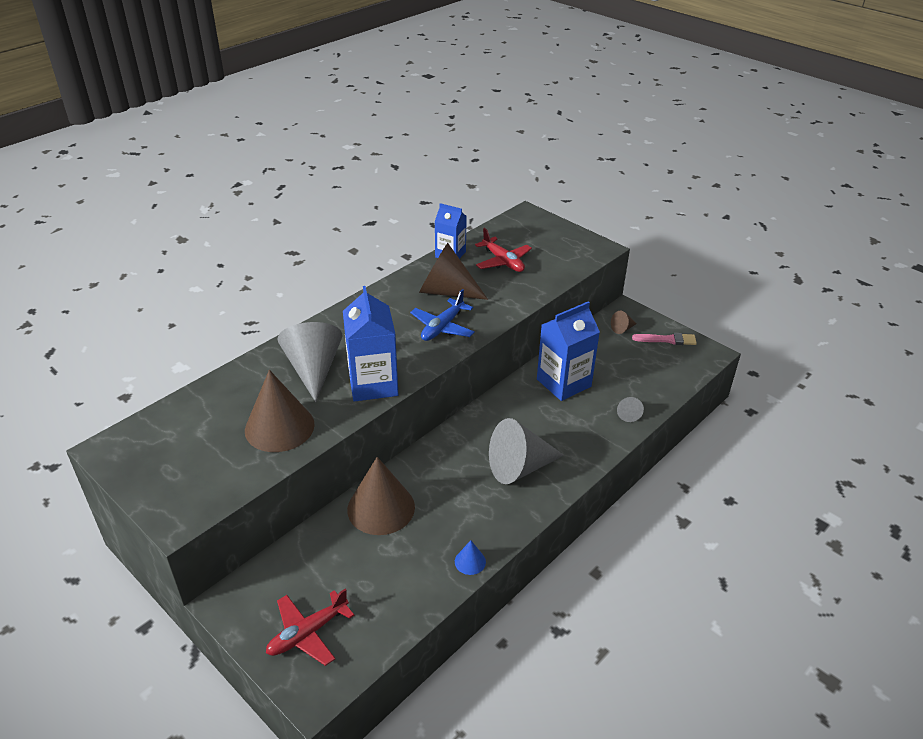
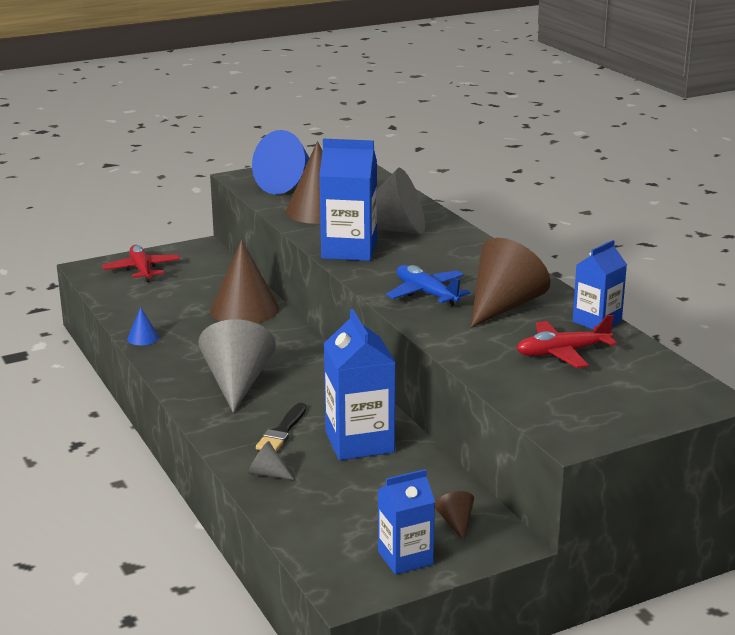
camera: 110 degrees right, 15 degrees down
pink brush [632,333,697,345] -> blue carton [378,469,435,575]
none -> blue cone [252,130,309,194]
none -> black brush [256,403,306,452]

